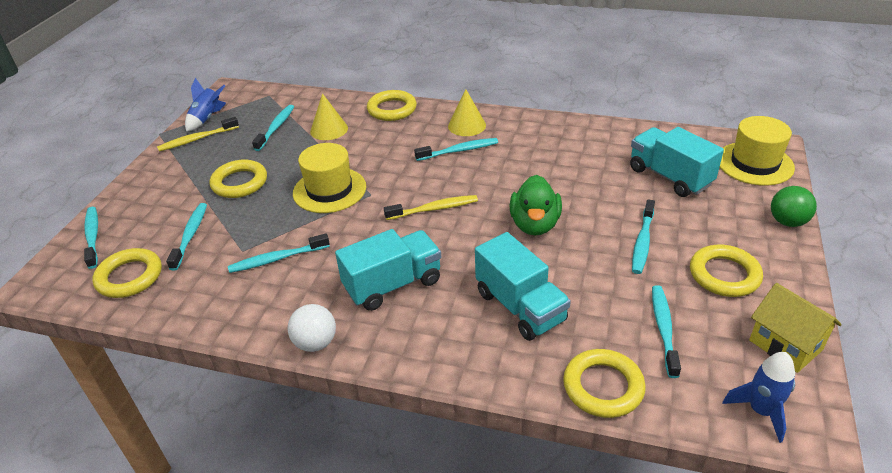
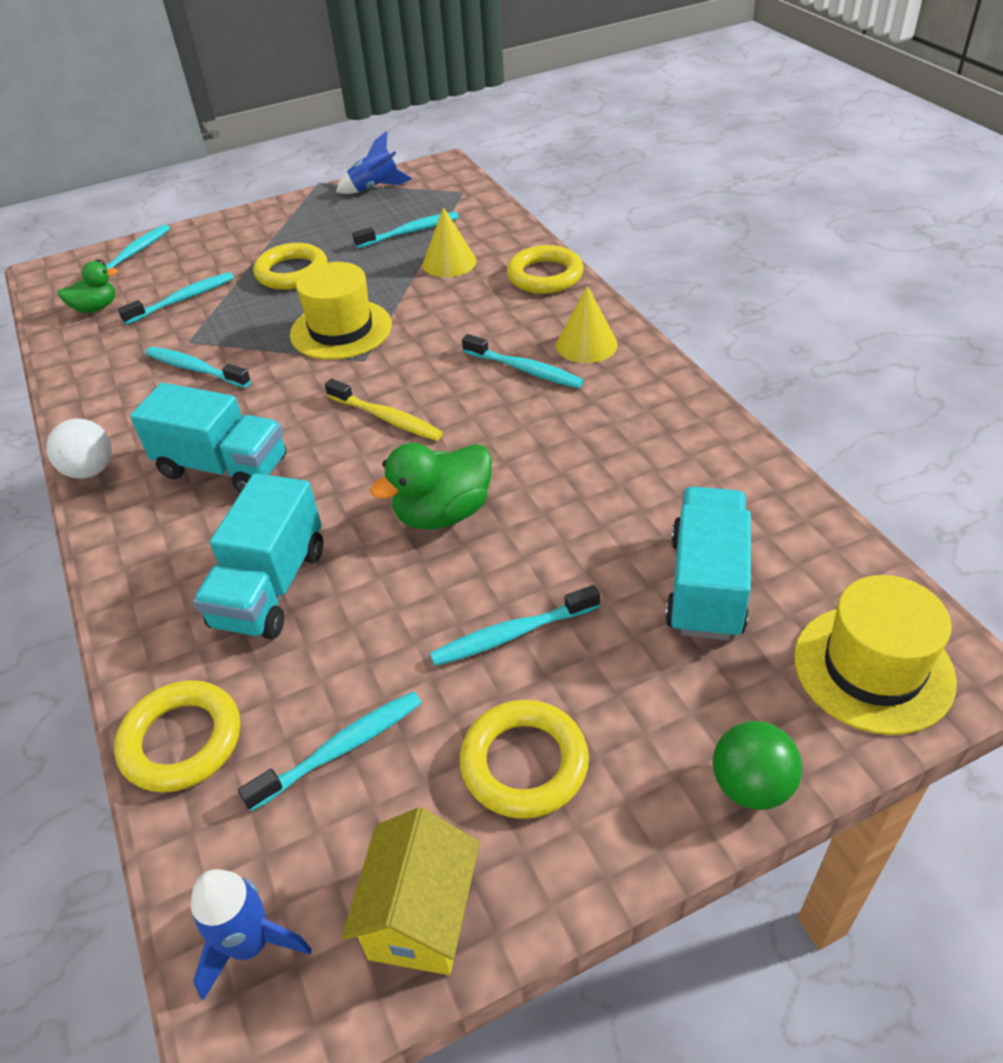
camera: 50 degrees right, 5 degrees up
yellow ring [92,248,162,298] -> green duck [57,261,118,313]
yellow toothbrush [157,117,239,151] -> none

